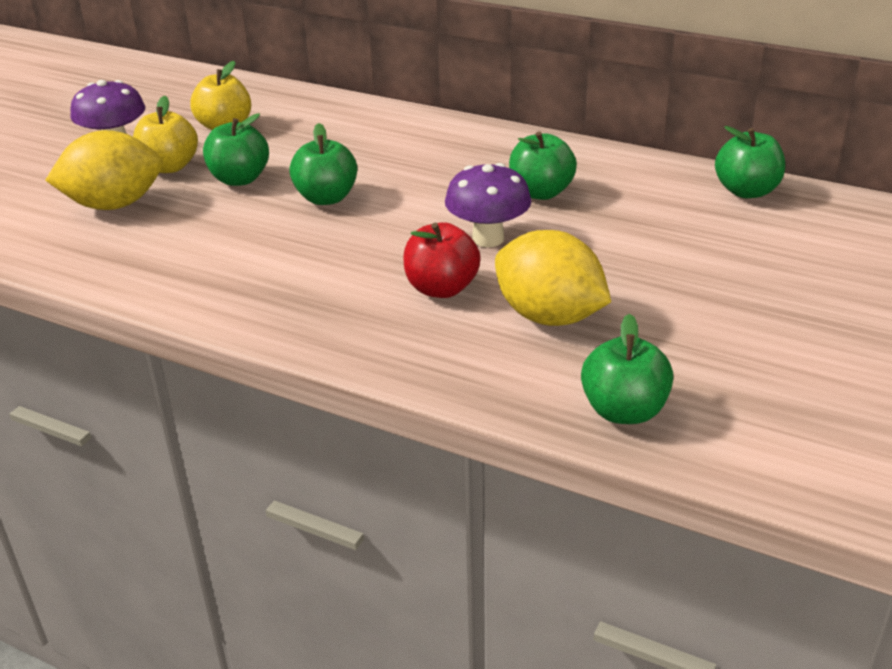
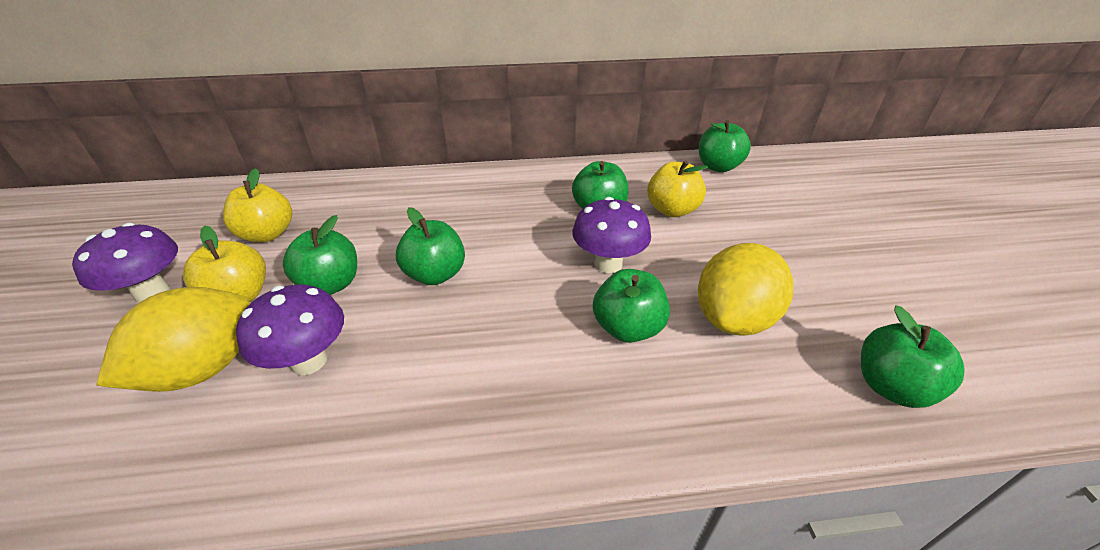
camera: 35 degrees left, 5 degrees up
red apple [403,222,481,298] -> green apple [593,269,670,343]
yellow lemon [495,230,611,326] -> yellow lemon turned 60 degrees counterclockwise [698,243,793,336]
none -> purple mushroom [236,284,344,375]
none -> yellow apple [647,160,708,217]

